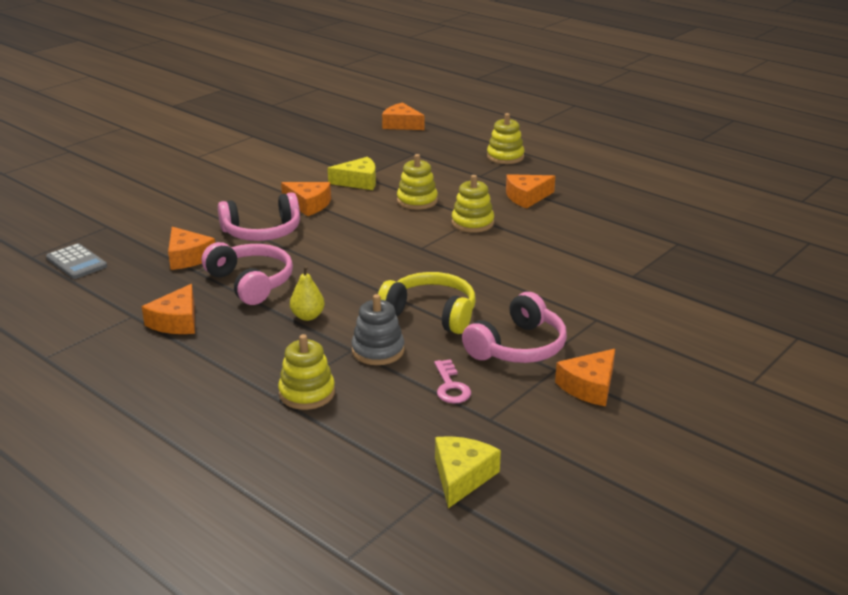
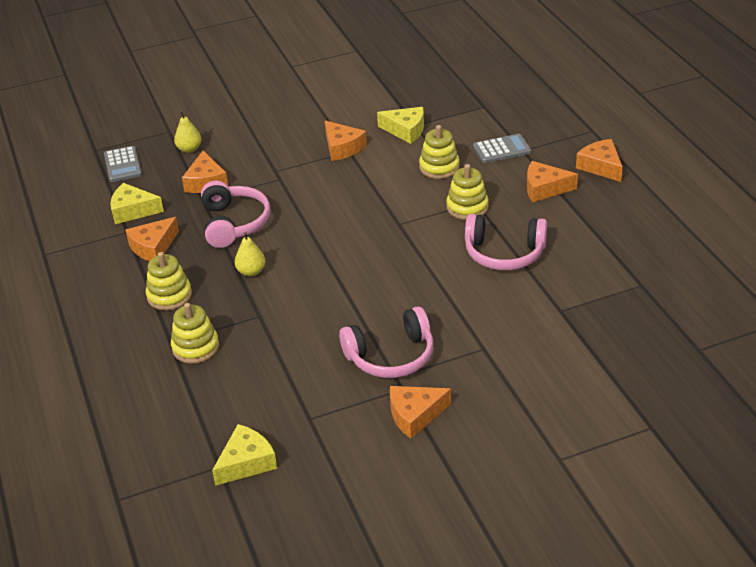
camera: 30 degrees right, 10 degrees up
pink headphones [218,192,300,241] -> pink headphones moved to [465,214,547,270]
grey stacking toy [351,294,405,365] -> none
yellow headphones [378,272,475,334] -> none
orange cheese [382,102,425,130] -> orange cheese moved to [576,139,623,182]
pink key [434,359,471,404] -> none
yellow stacking toy [487,113,525,164] -> yellow stacking toy moved to [146,252,192,310]
none -> yellow cheese [110,183,164,224]
none -> yellow pear [174,111,201,153]
none -> grey calculator [473,134,531,163]

